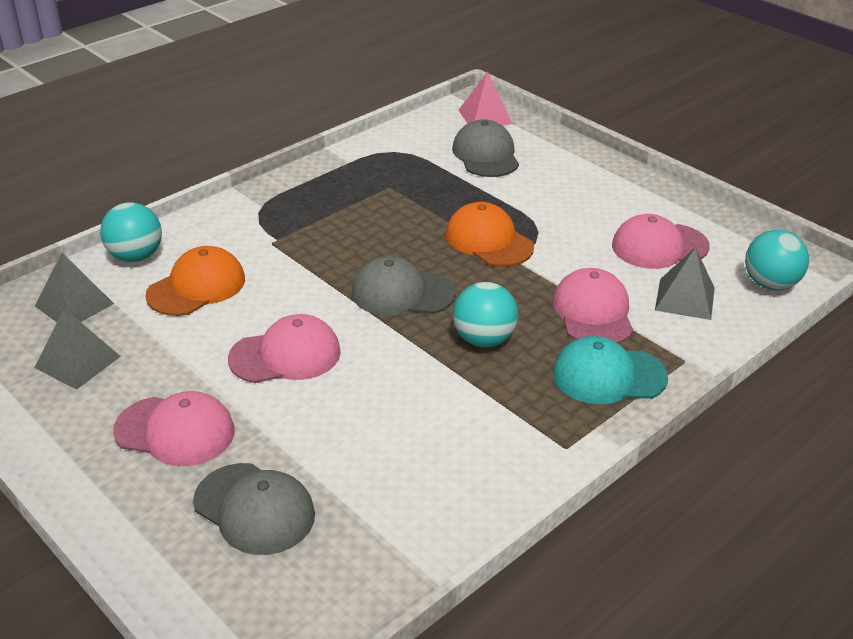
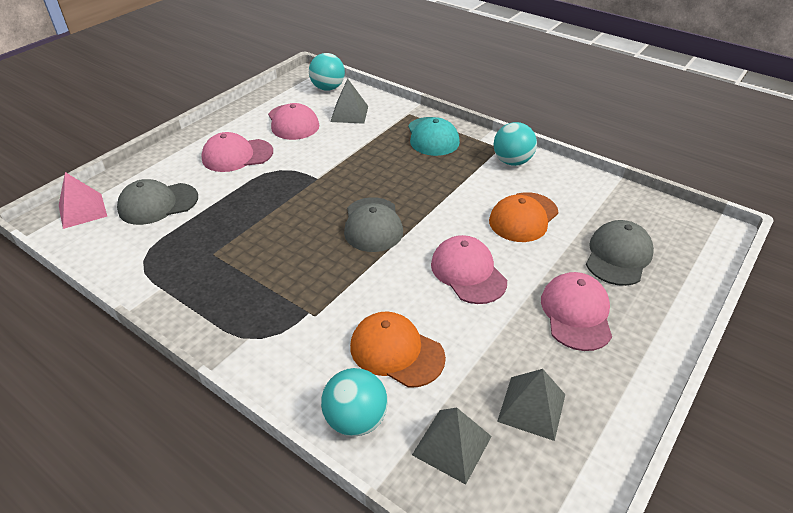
camera: 100 degrees left, 5 degrees up
orange cap [446,202,534,267] -> orange cap moved to [489,192,559,242]
turquoise ball [453,282,518,347] -> turquoise ball moved to [493,122,537,166]
pink cap [553,268,633,344] -> pink cap moved to [201,132,273,172]

